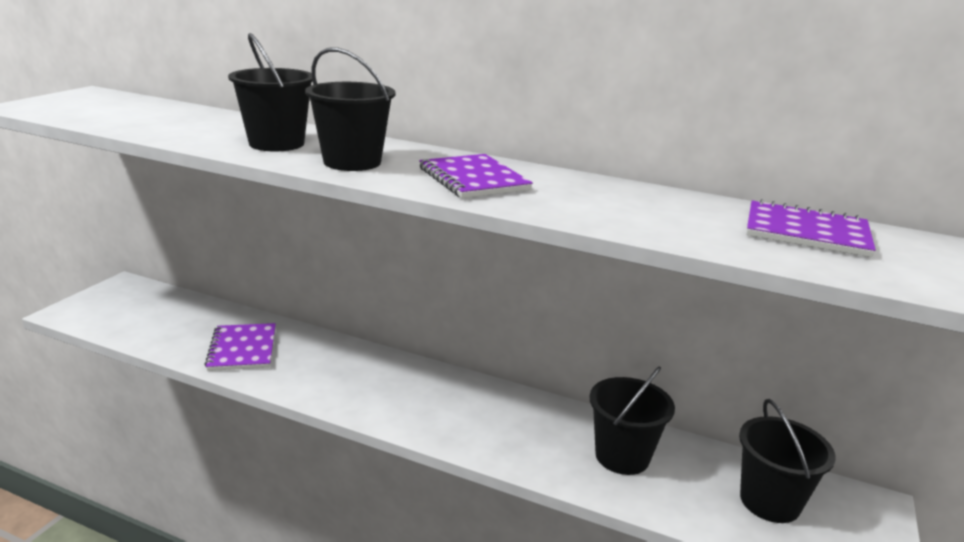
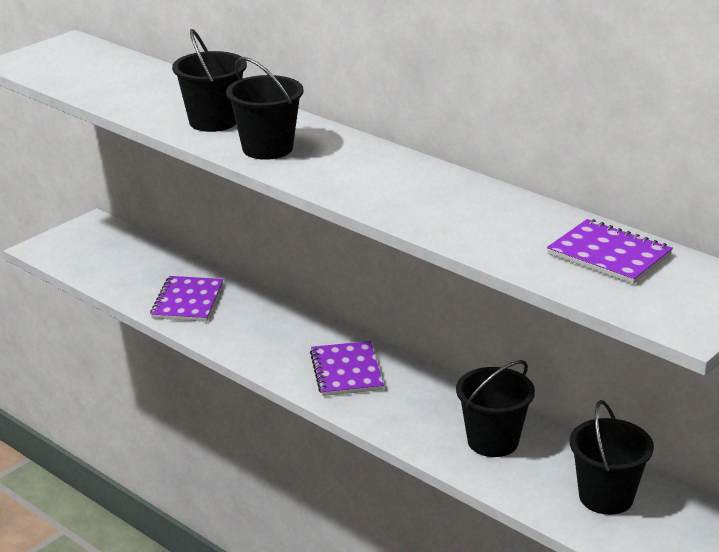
camera: 20 degrees right, 5 degrees up
purple notebook [419,154,533,198] -> purple notebook moved to [310,341,384,396]

